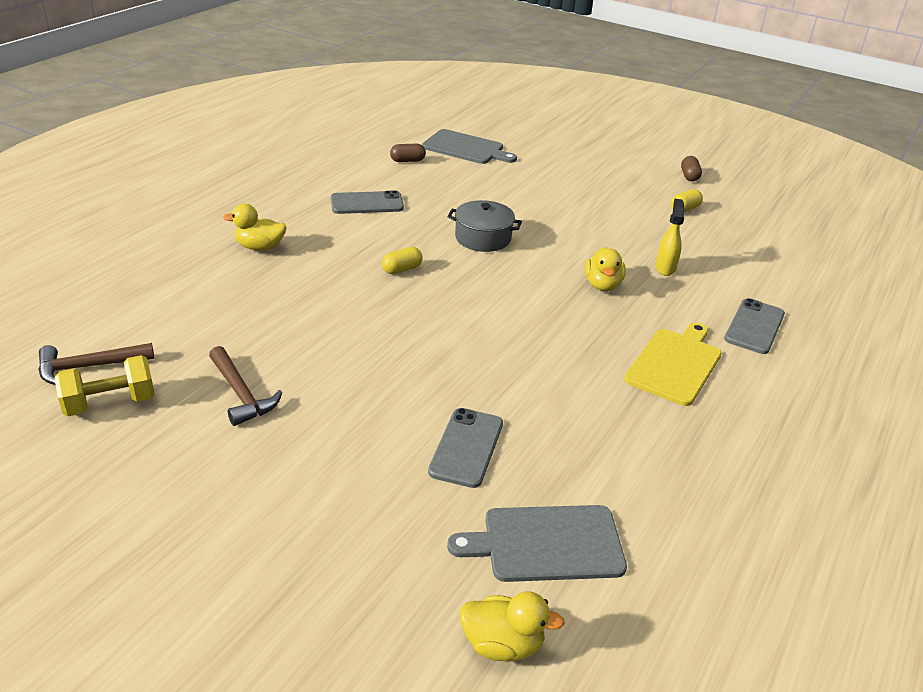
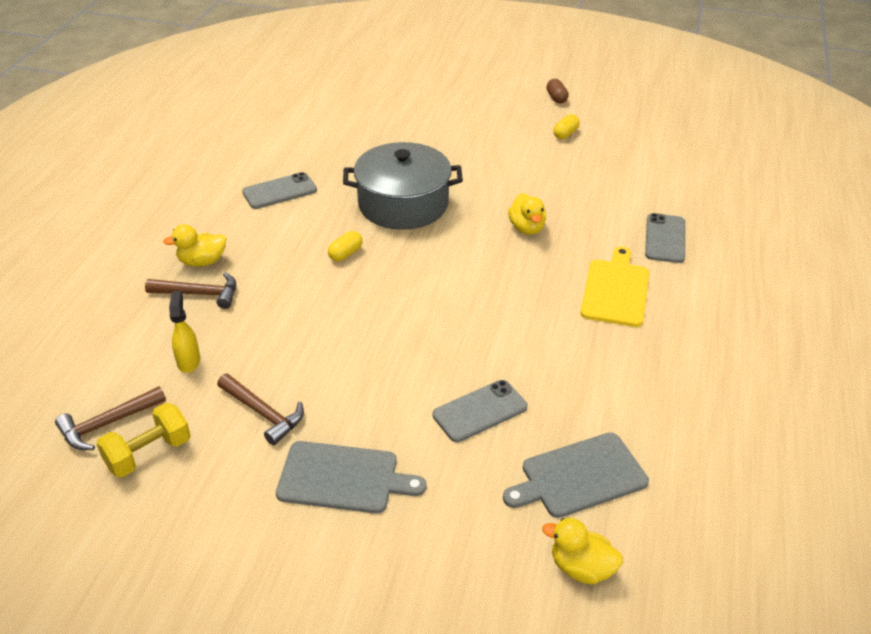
camera: 15 degrees left, 5 degrees up
brown capsule [390,144,426,162] -> none
grey cutting board [422,129,517,164] -> grey cutting board moved to [276,441,426,514]
grey phone [428,408,503,488] -> grey phone turned 60 degrees clockwise [433,380,527,442]
grey pot [447,200,522,252] -> grey pot [343,142,463,230], size x1.70
yellow duck [459,591,565,661] -> yellow duck turned 150 degrees counterclockwise [542,518,623,585]
yellow spray bottle [656,199,685,276] -> yellow spray bottle moved to [169,291,200,373]
none -> brown hammer [145,272,236,309]

